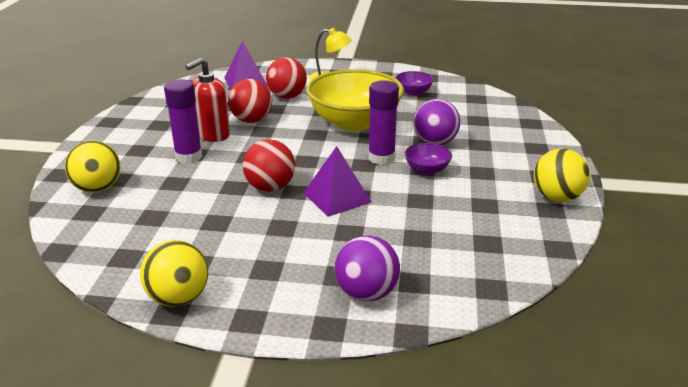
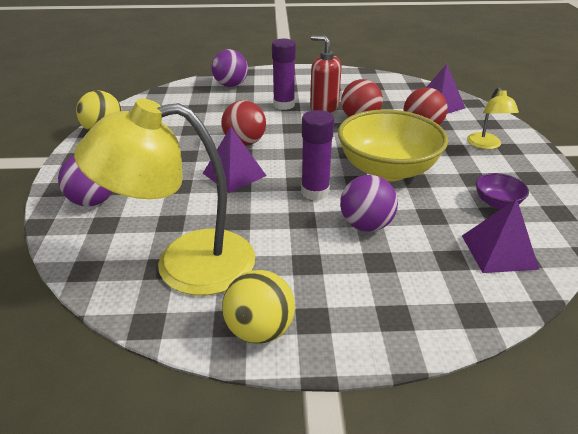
camera: 80 degrees right, 5 degrees up
yellow ball [65,140,121,193] -> purple ball [211,49,248,87]
purple bowl [404,143,452,175] -> none
none -> yellow lamp [74,99,255,296]
none -> purple pyramid [462,199,539,273]

